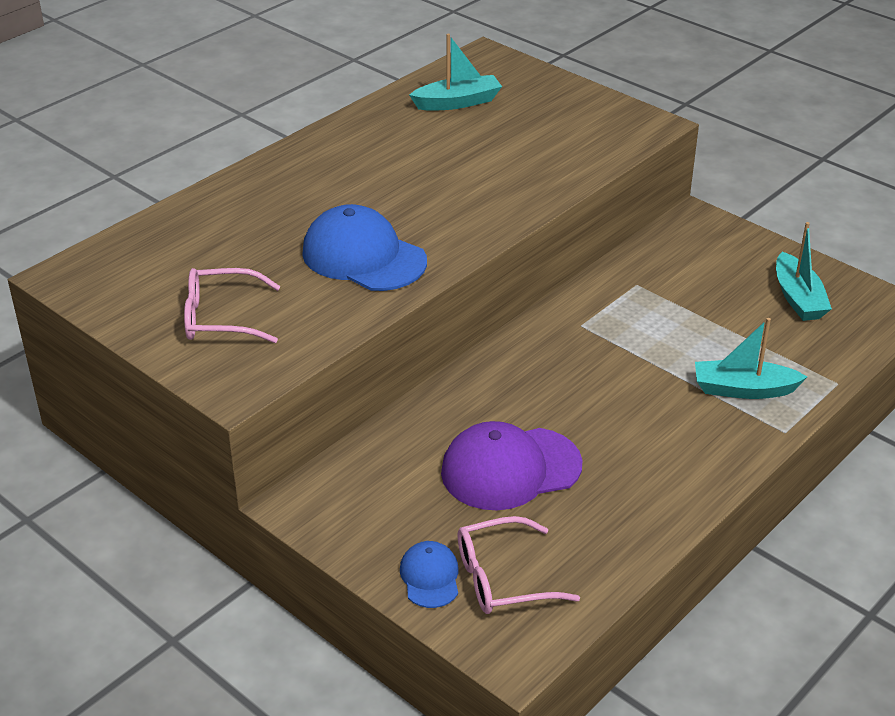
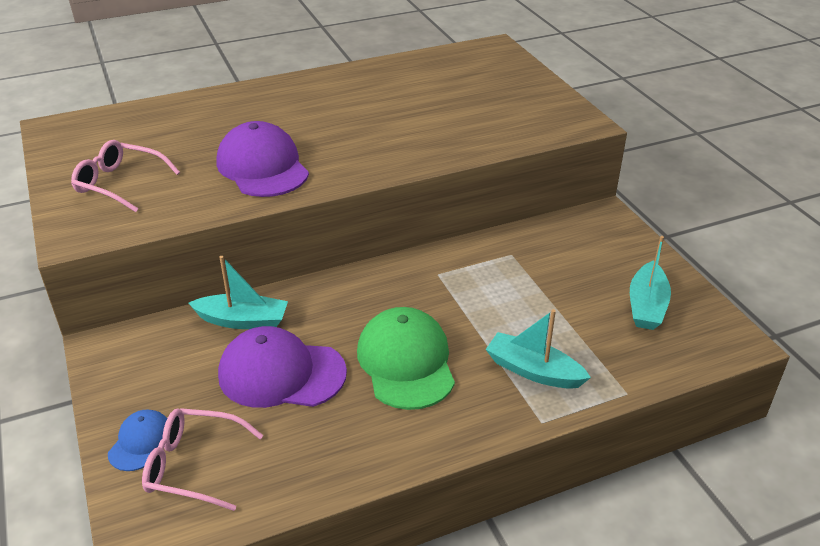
camera: 25 degrees right, 0 degrees up
blue cap [302,204,427,291] -> purple cap [217,121,309,197]
turquoise boat [409,34,502,111] -> turquoise boat moved to [189,256,288,329]
none -> green cap [357,307,455,410]

